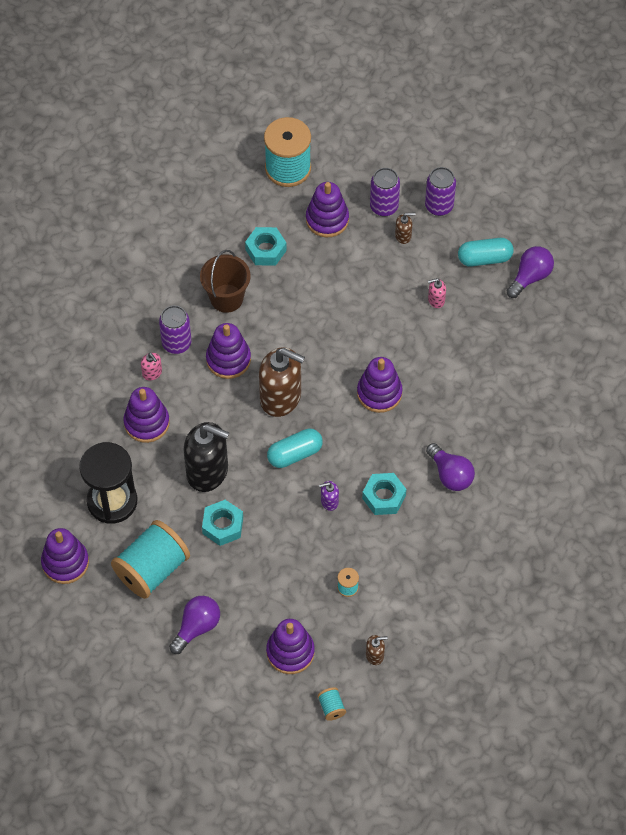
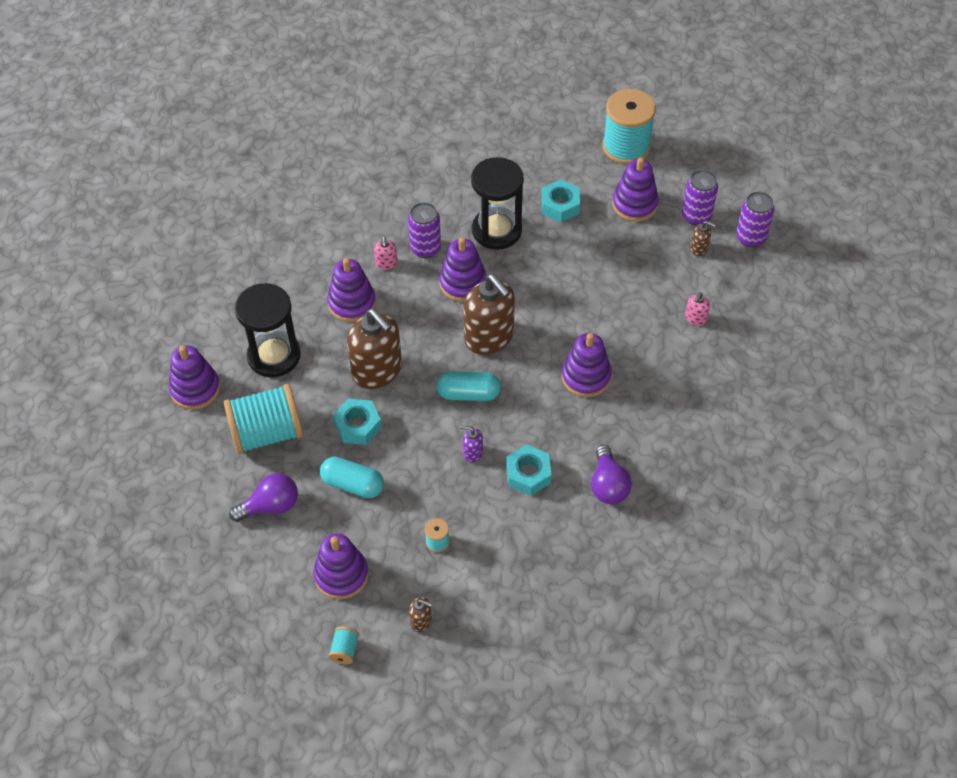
camera: 30 degrees right, 5 degrees down
black soap dispenser [183,422,229,492] -> brown soap dispenser [347,309,402,389]
brown bucket [200,250,251,313] -> black hourglass [471,157,524,250]
pink soap dispenser [428,278,446,308] -> pink soap dispenser turned 75 degrees counterclockwise [685,292,710,326]
turquoise capsule [458,238,514,267] -> turquoise capsule moved to [320,457,384,498]
purple light bulb [507,246,554,298] -> none

